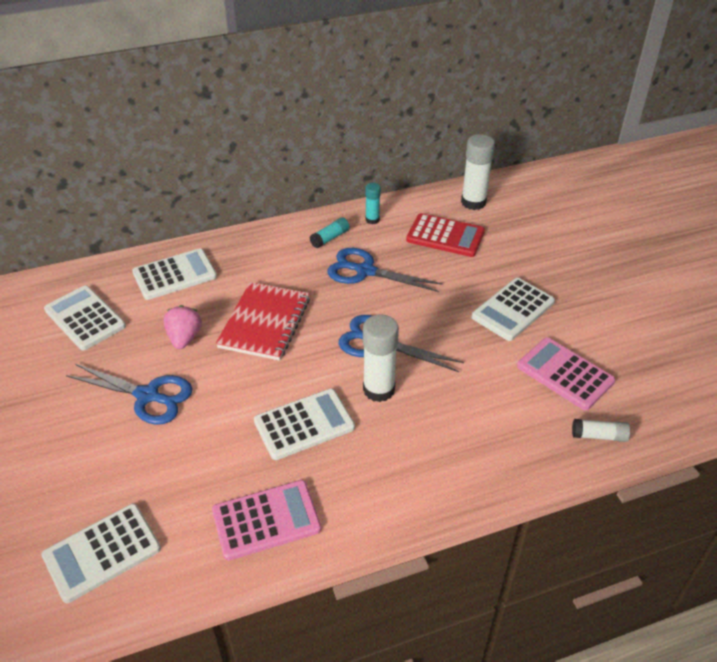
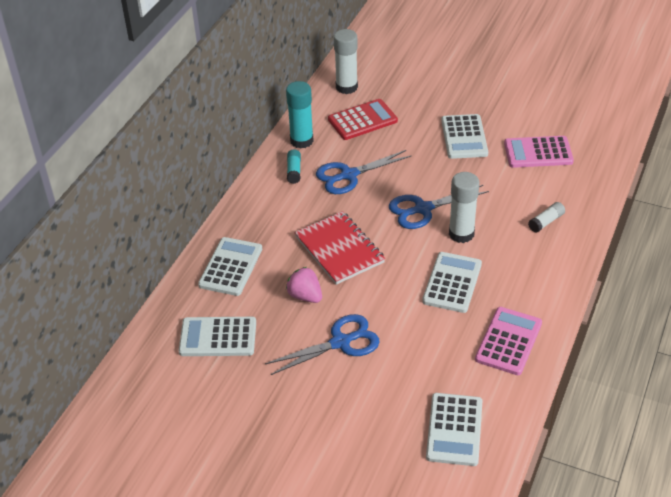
camera: 45 degrees left, 0 degrees up
turquoise glue stick [365,183,381,224] -> turquoise glue stick [286,81,314,148], size x1.81
white glue stick [572,419,630,442] -> white glue stick moved to [528,202,565,233]

